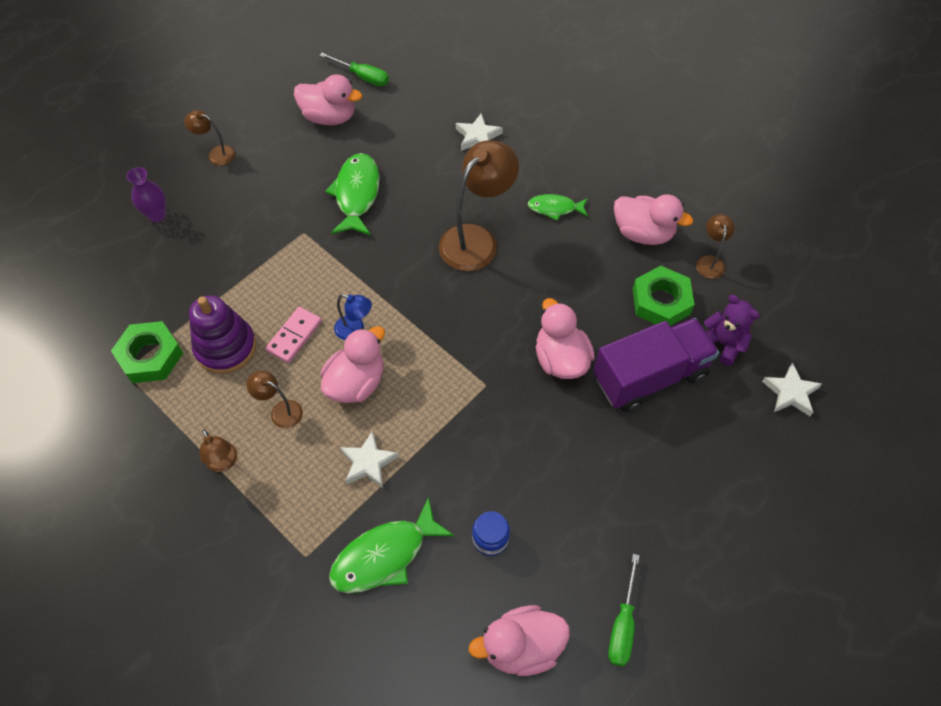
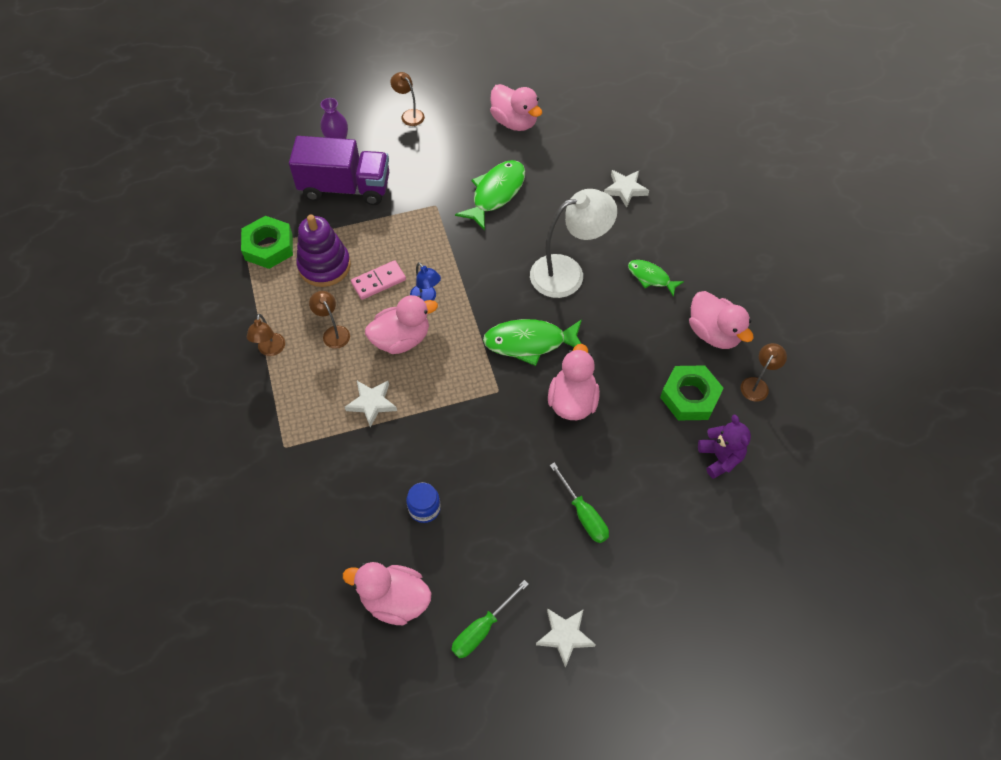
camera: 30 degrees right, 0 degrees up
green screwdriver [319,53,389,86] -> green screwdriver moved to [550,463,609,543]
green fish [329,497,454,593] -> green fish moved to [483,319,582,366]
brown lamp [439,140,519,271] -> white lamp [530,189,617,298]
purple truck [593,318,719,412] -> purple truck moved to [289,136,389,205]
white star [762,362,822,416] -> white star moved to [536,608,596,668]

